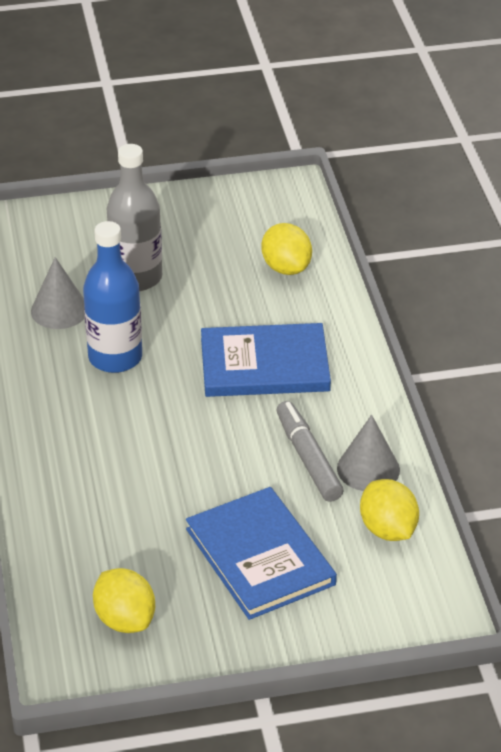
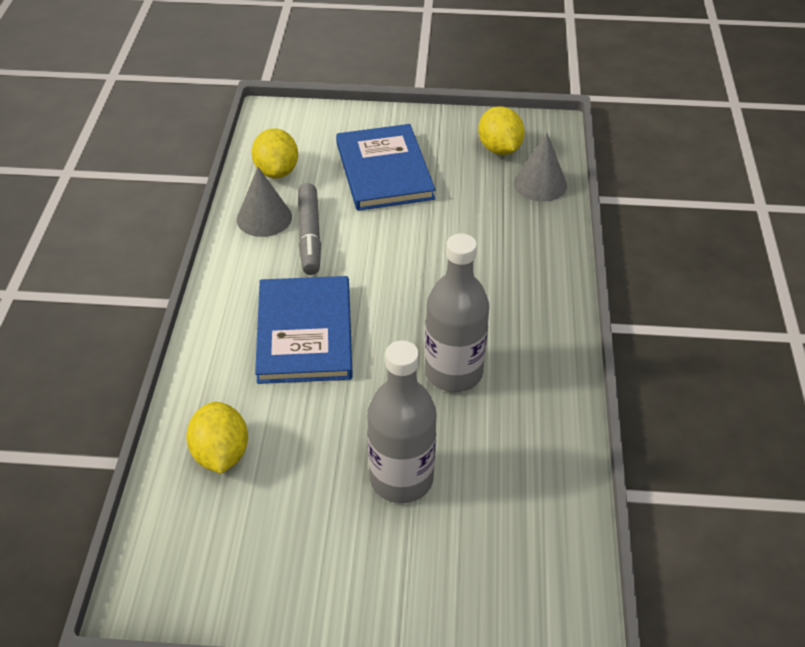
camera: 165 degrees left, 5 degrees up
grey cone [31,257,85,329] -> grey cone moved to [514,133,567,202]
blue bottle [83,221,142,373] -> grey bottle [425,234,489,392]
blue book [201,323,331,397] -> blue book turned 75 degrees clockwise [255,276,353,384]

